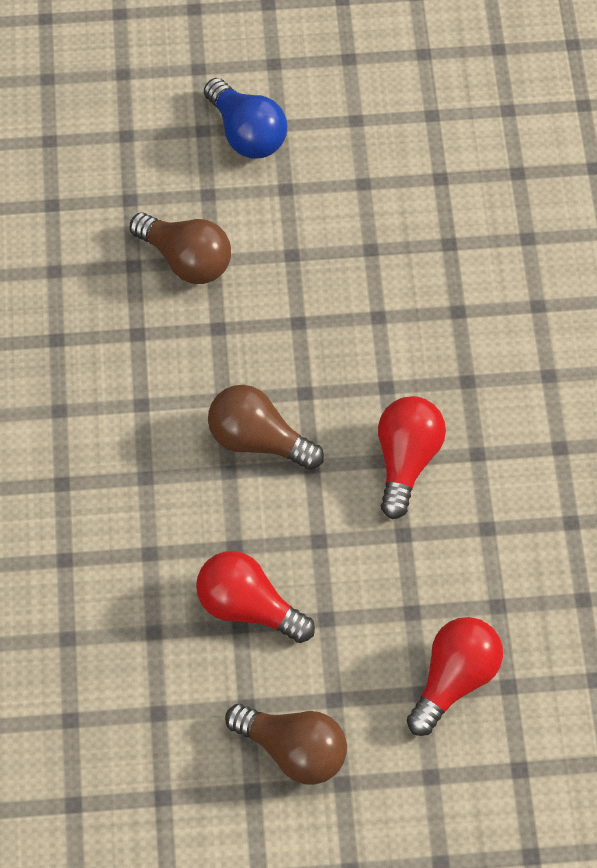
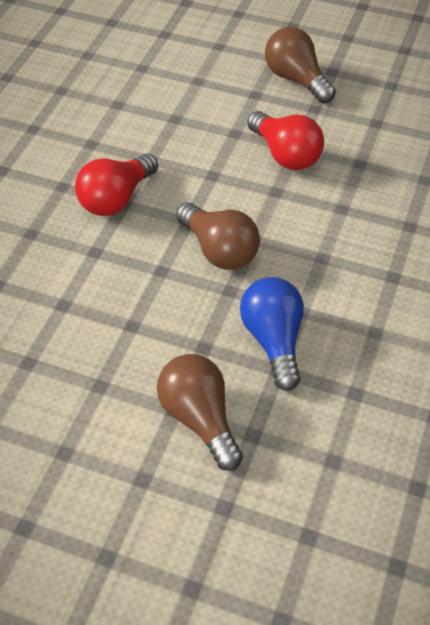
camera: 155 degrees left, 10 degrees down
blue light bulb [204,78,287,159] -> blue light bulb moved to [240,277,304,391]
red light bulb [407,617,503,736] -> none

